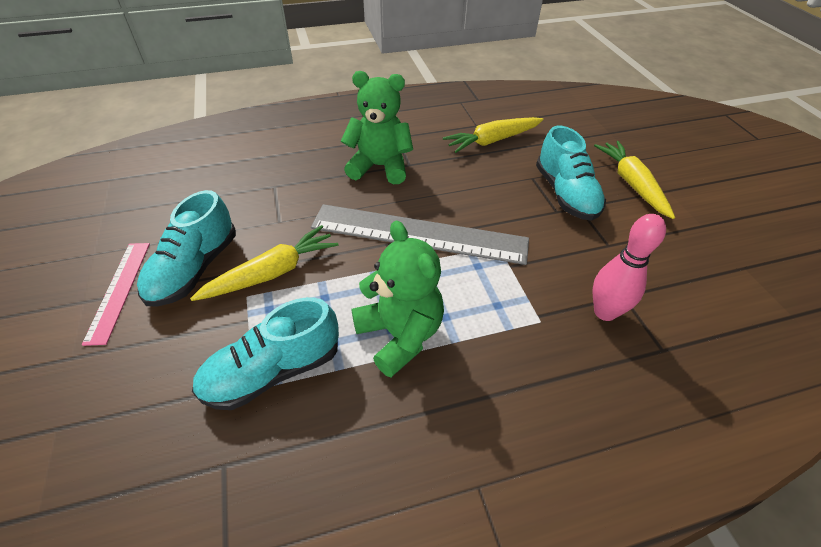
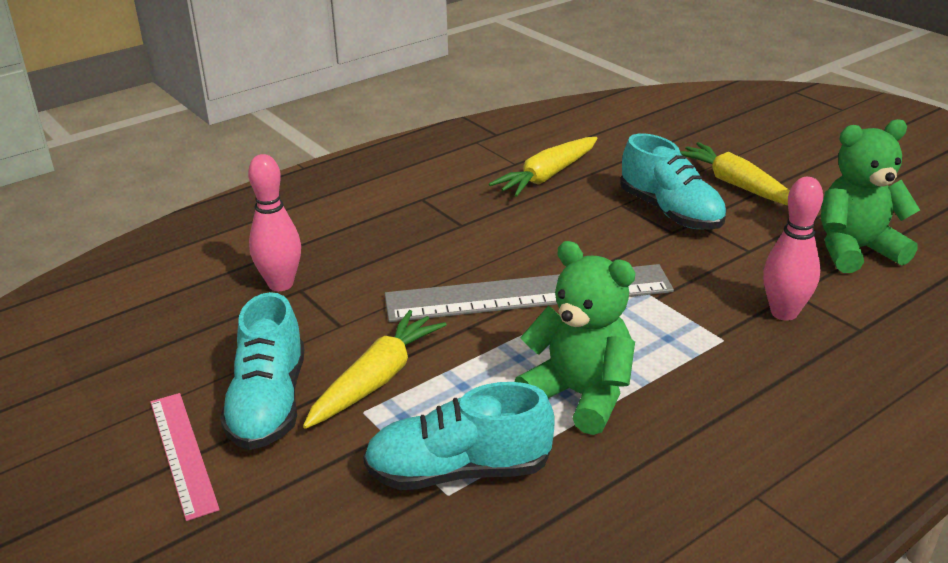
camera: 20 degrees left, 15 degrees down
turquoise shoe [192,297,339,410] -> turquoise shoe turned 45 degrees clockwise [363,382,555,490]
green teddy bear [341,71,413,184] -> green teddy bear moved to [821,119,920,273]
none -> pink bowling pin [248,154,301,291]

